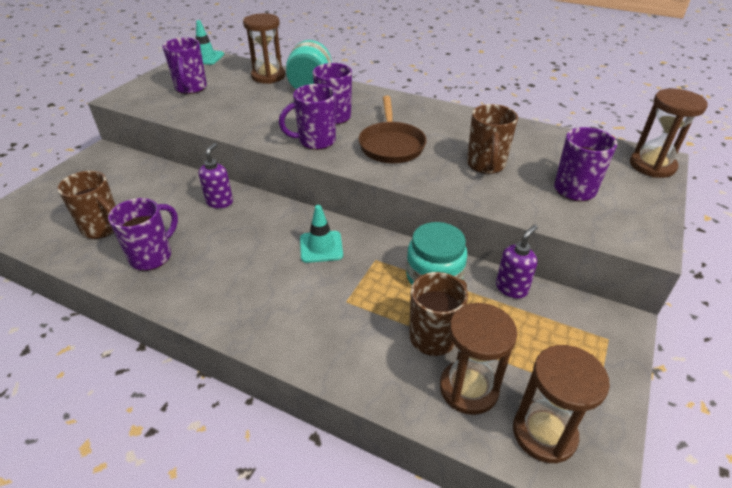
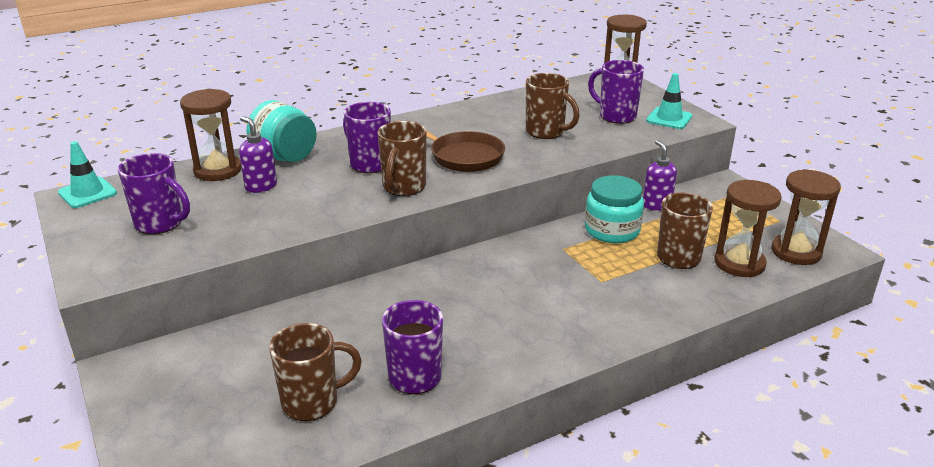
camera: 55 degrees left, 10 degrees down
purple soap dispenser [199,143,233,208] -> purple soap dispenser moved to [239,116,277,193]
purple mug [279,84,336,150] -> brown mug [378,121,427,196]
turquoise traffic cone [300,205,343,263] -> turquoise traffic cone moved to [646,73,692,129]

